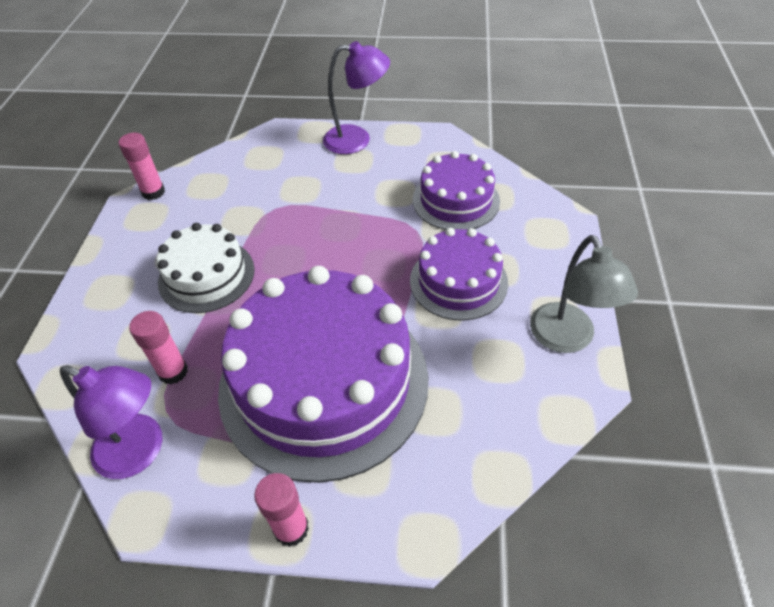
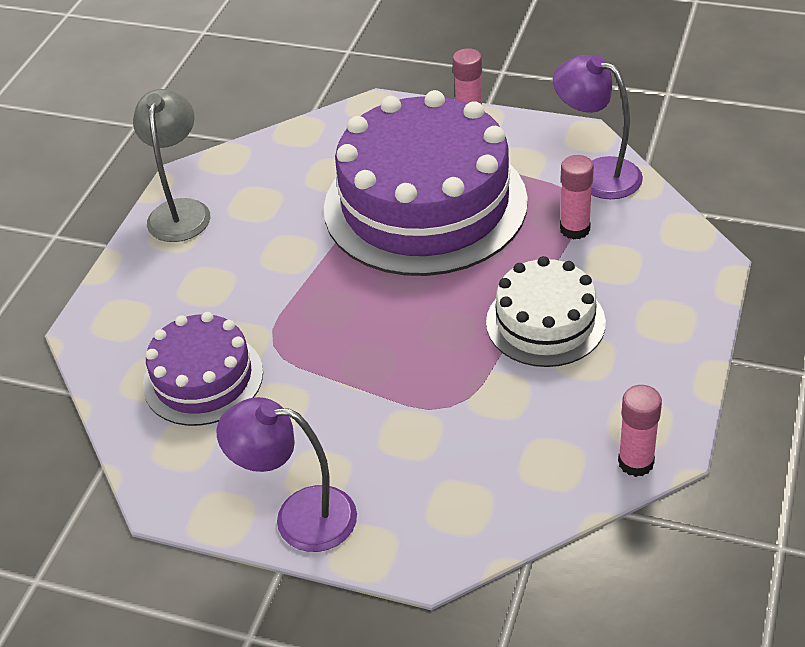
camera: 165 degrees left, 5 degrees down
purple cake [410,228,508,321] -> none

